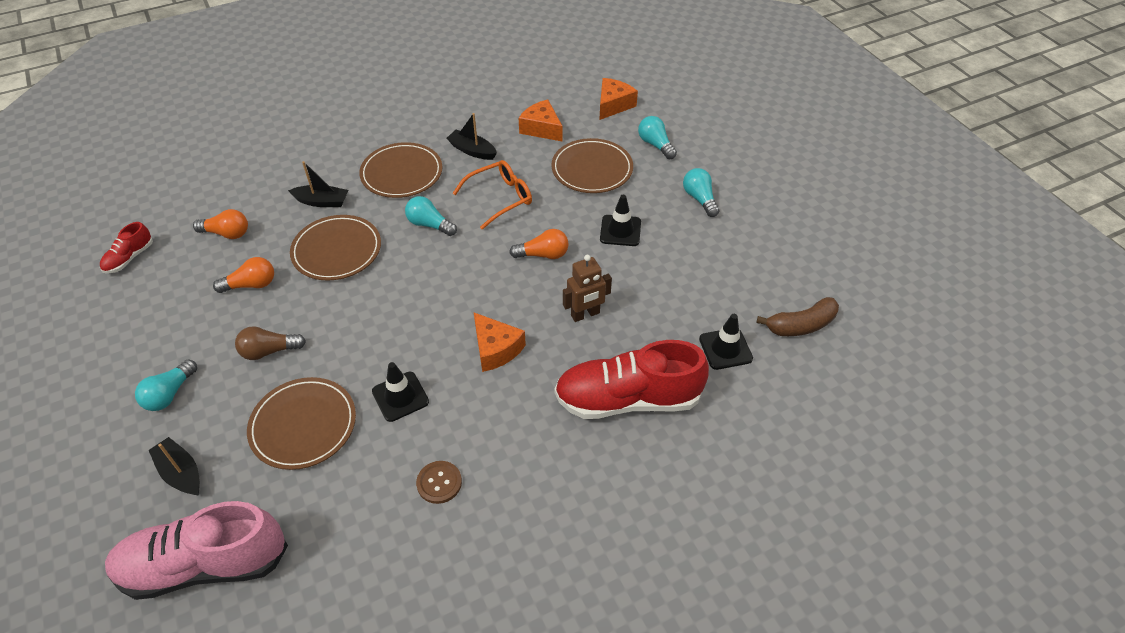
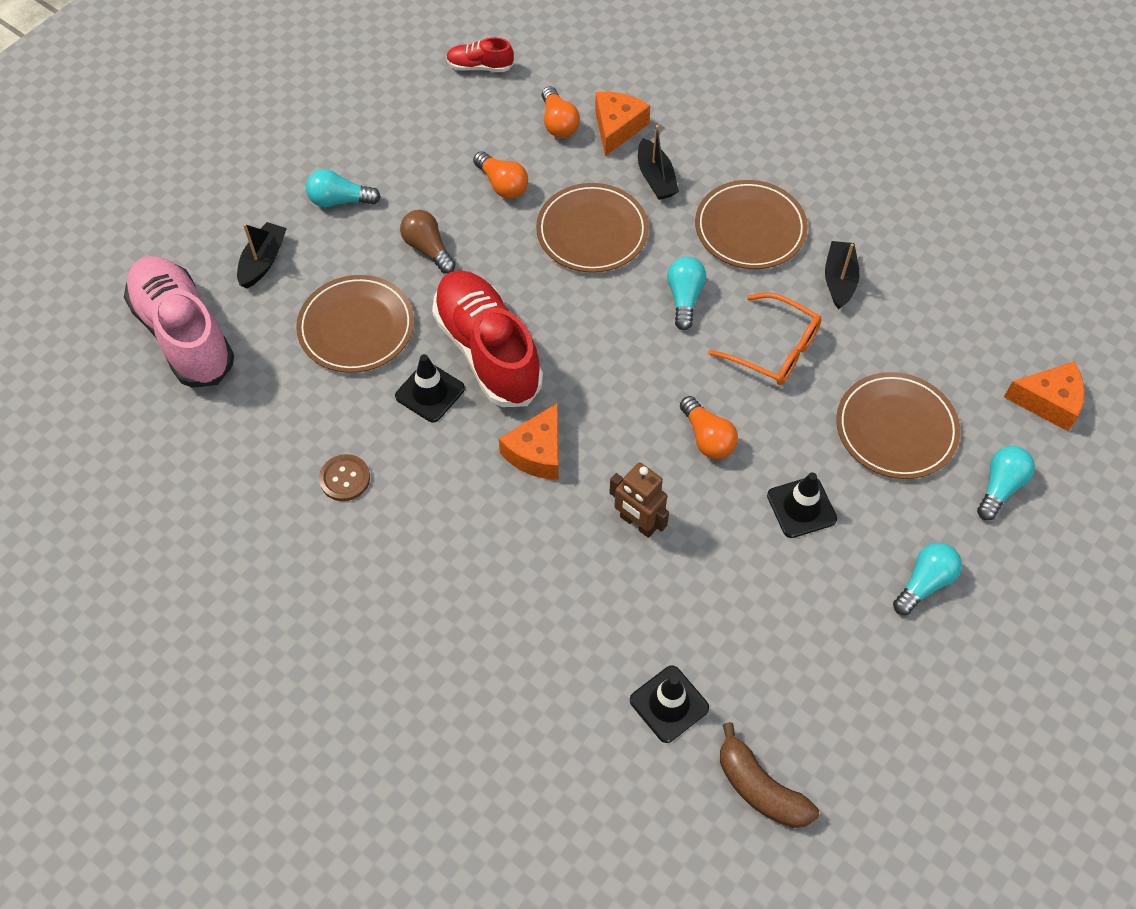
camera: 65 degrees right, 10 degrees up
orange cheese [519,99,563,142] -> orange cheese moved to [595,91,650,156]
red shoe [554,340,709,419] -> red shoe moved to [432,270,543,407]

